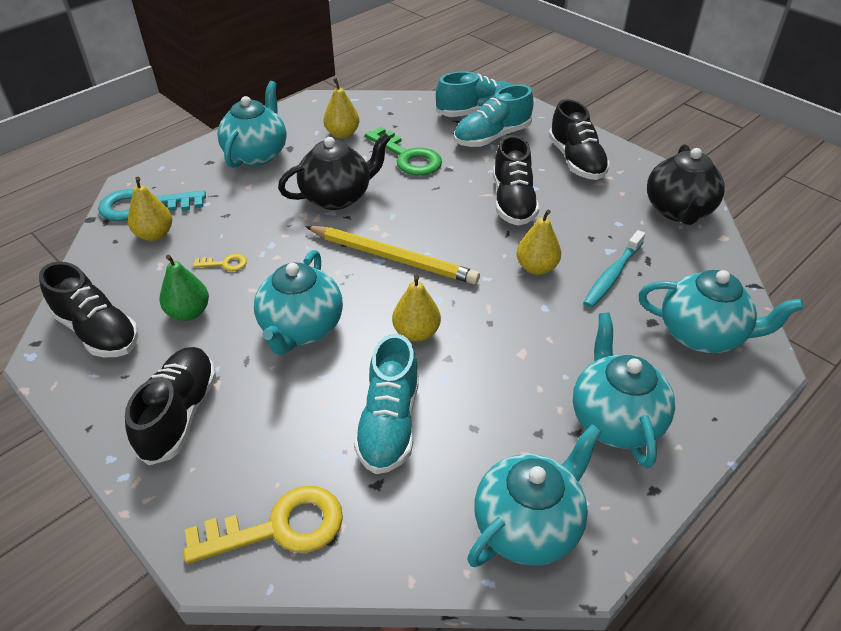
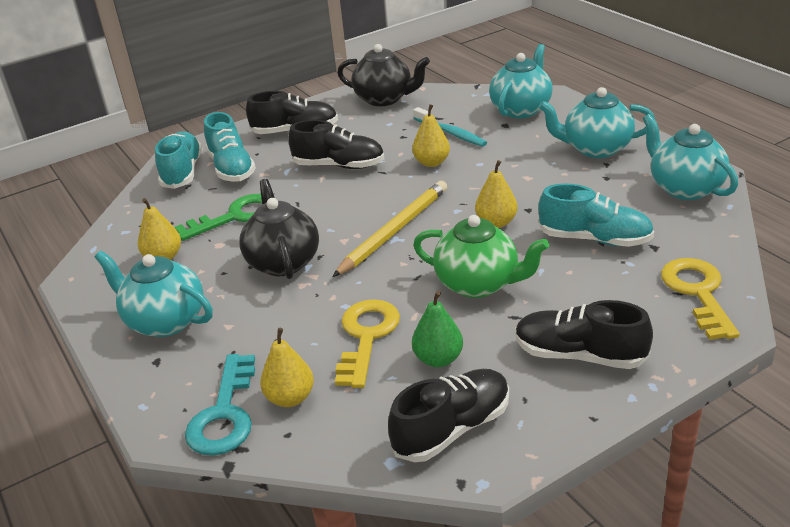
camera: 75 degrees left, 10 degrees down
yellow key [193,254,247,271] -> yellow key [335,299,400,388], size x2.15
turquoise teapot [254,250,343,355] -> green teapot [413,215,549,298]

